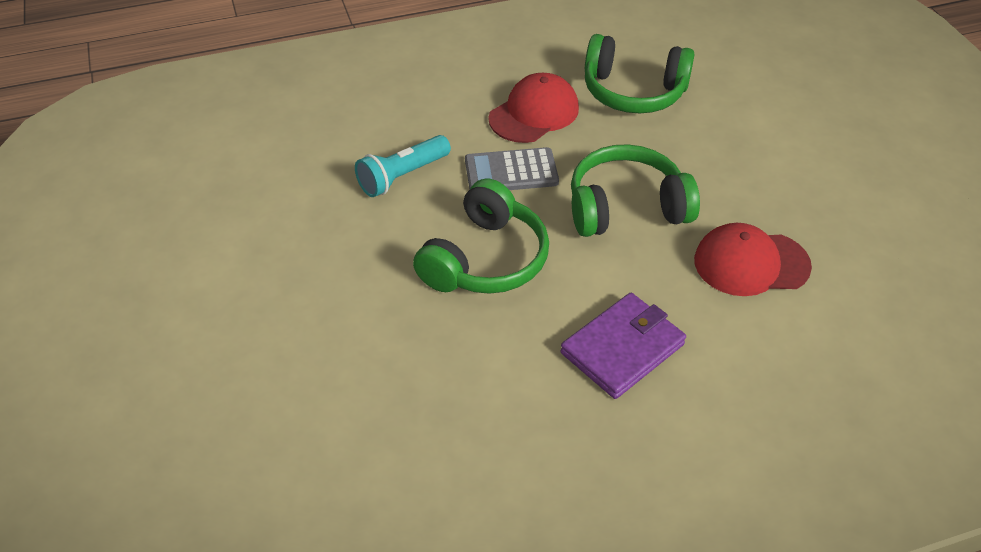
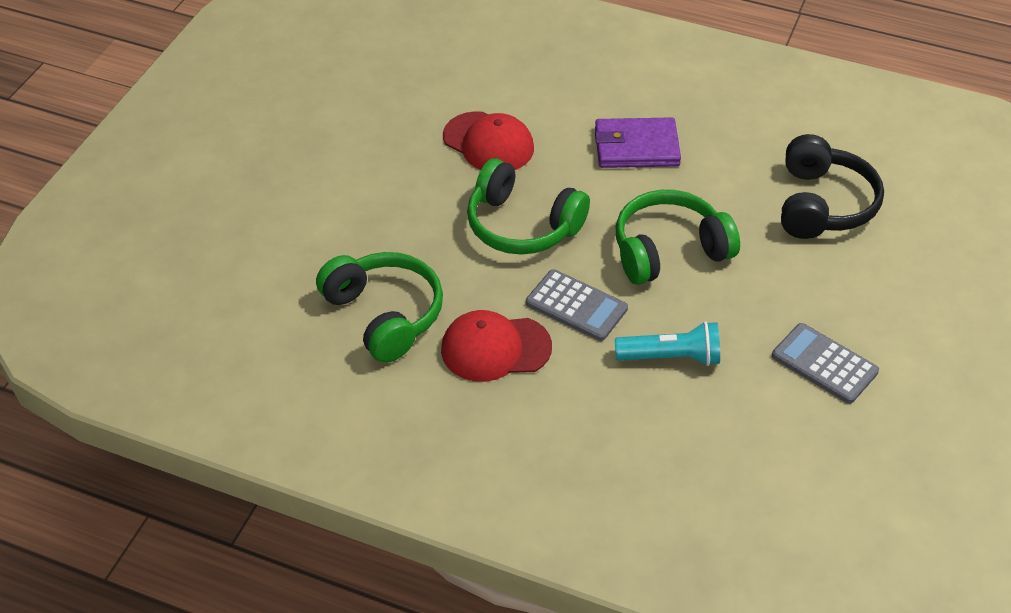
camera: 140 degrees left, 0 degrees up
none -> grey calculator [772,323,879,404]
none -> black headphones [781,134,884,239]

